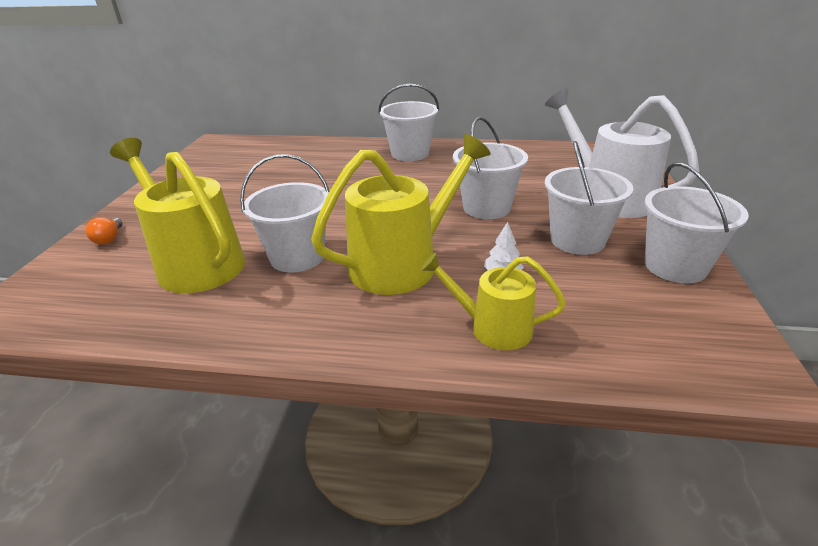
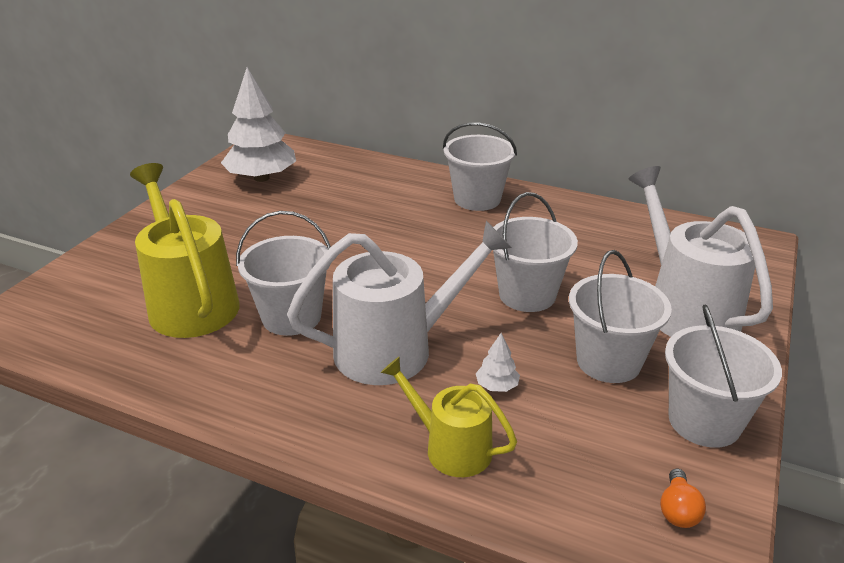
camera: 15 degrees right, 0 degrees up
orange light bulb [85,217,122,245] -> orange light bulb moved to [660,469,706,528]
yellow watering can [311,134,491,295] -> white watering can [287,221,512,385]
none -> white tree [221,67,296,182]

